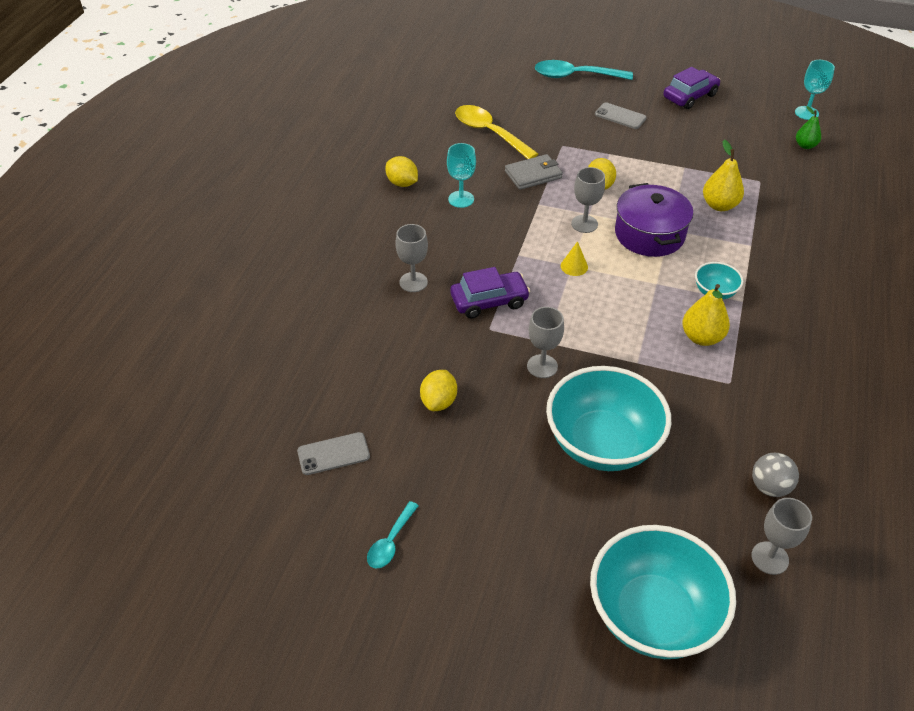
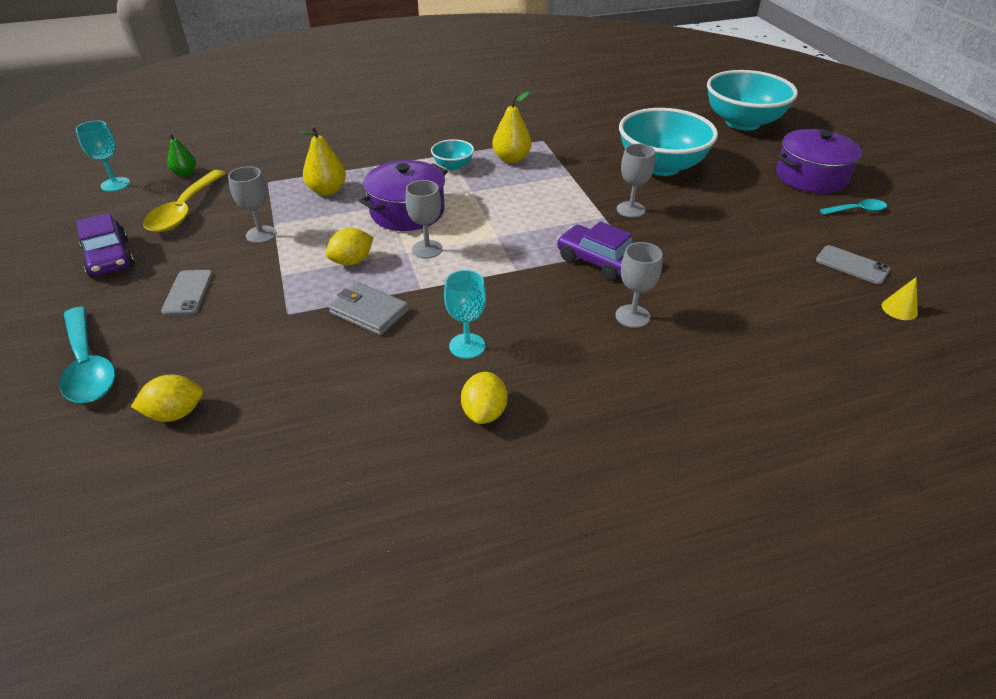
camera: 125 degrees left, 5 degrees down
yellow lemon [420,370,457,411] -> yellow lemon moved to [131,375,203,422]
yellow spoon [455,105,538,159] -> yellow spoon moved to [143,170,226,232]
yellow cone [561,241,588,276] -> yellow cone moved to [882,277,918,320]
purple car [663,67,720,109] -> purple car turned 135 degrees counterclockwise [76,213,135,278]
grey goblet [751,498,812,575] -> grey goblet moved to [228,166,277,243]
grey ball [752,453,799,497] -> none
none -> purple pot [776,129,862,193]

